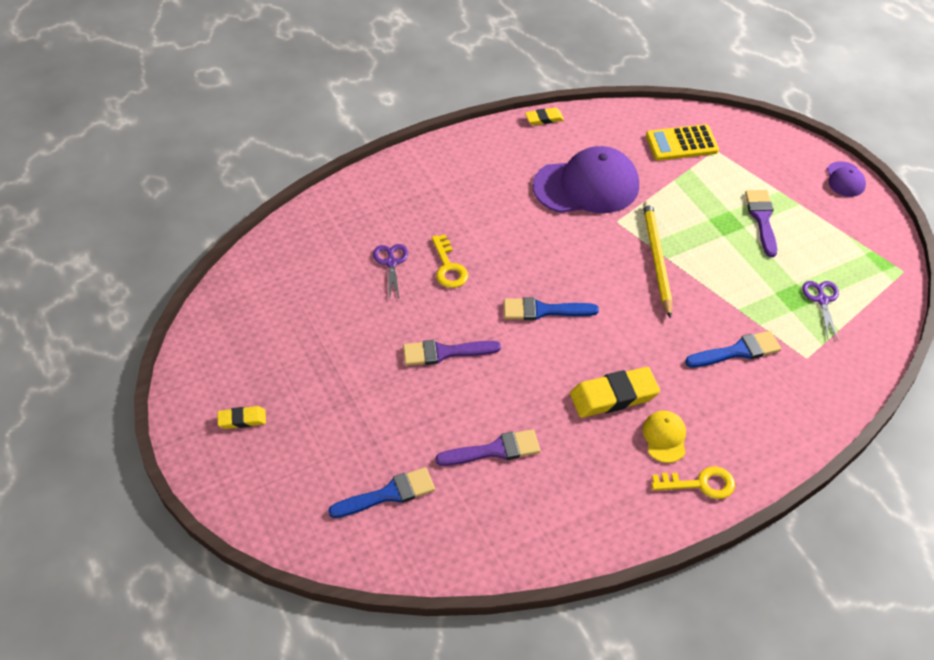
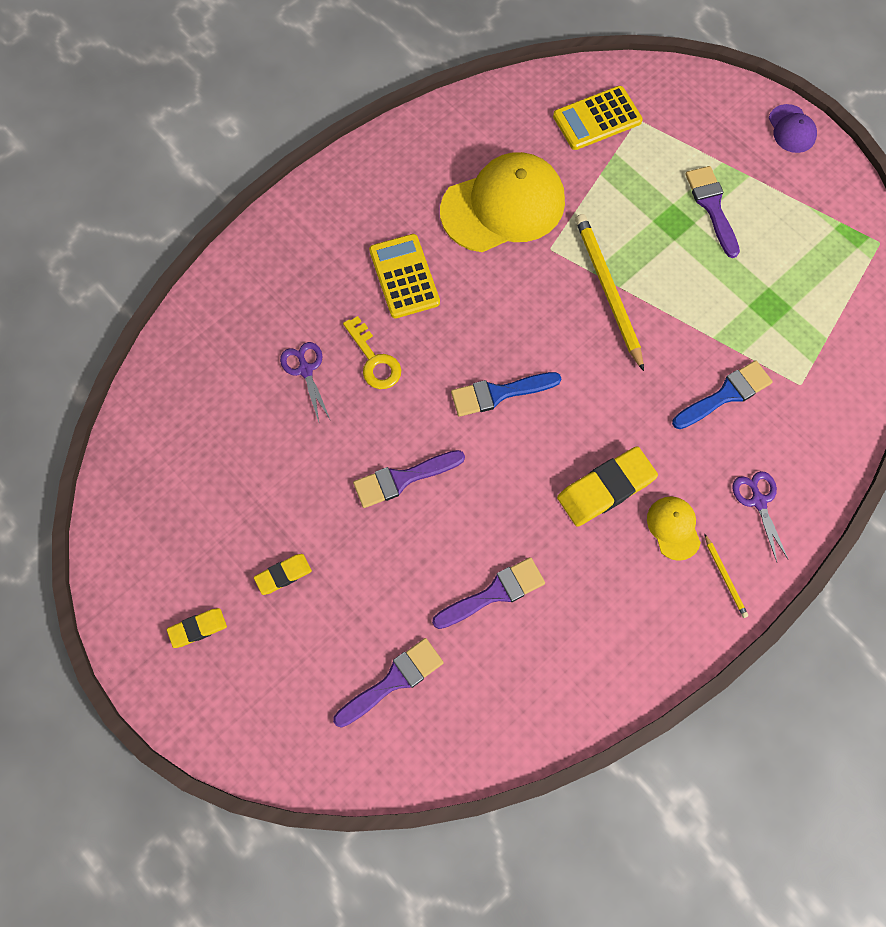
camera: 15 degrees left, 20 degrees up
blue brush [328,467,435,518] -> purple brush [333,638,443,728]
yellow eraser [525,108,564,125] -> yellow eraser moved to [254,554,312,595]
purple cap [533,146,639,213] -> yellow cap [440,152,565,252]
yellow key [652,467,735,499] -> yellow pencil [704,534,748,618]
purple scissors [802,281,839,340] -> purple scissors moved to [732,471,788,562]
none -> yellow calculator [369,234,440,318]

